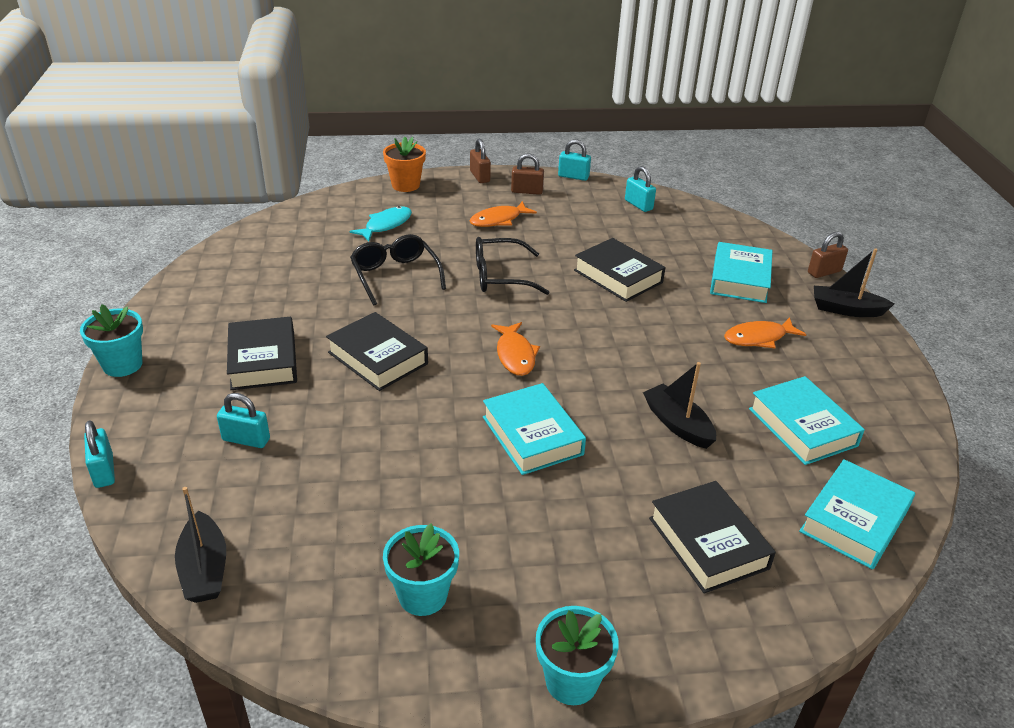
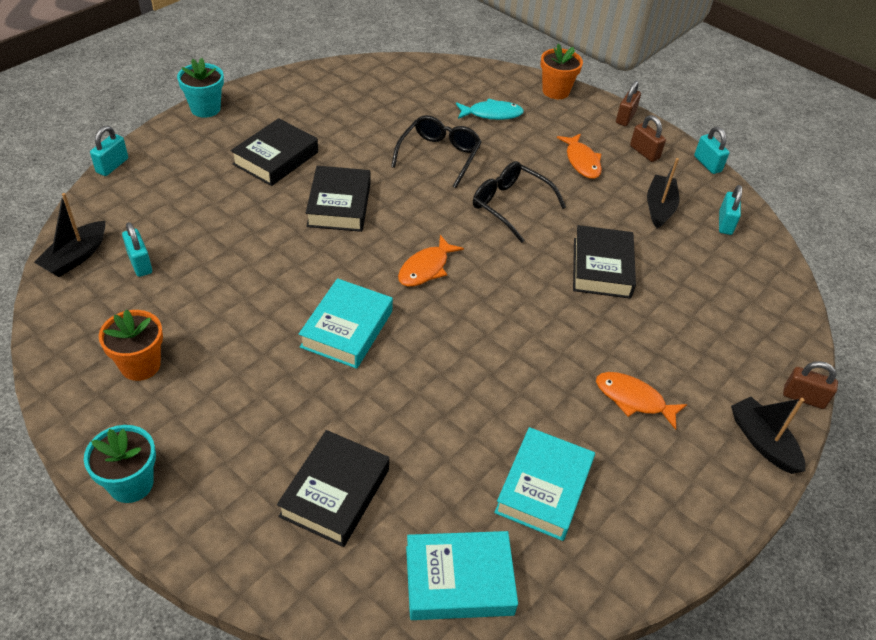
camera: 45 degrees right, 10 degrees up
turquoise padlock [217,393,270,448] -> turquoise padlock moved to [122,222,152,277]
turquoise flower pot [383,523,459,616] -> orange flower pot [99,310,163,381]
orange fish [470,201,537,227] -> orange fish turned 120 degrees counterclockwise [557,134,602,179]
black boat [643,362,716,449] -> black boat moved to [647,158,679,229]
turquoise book [710,242,773,303] -> none

